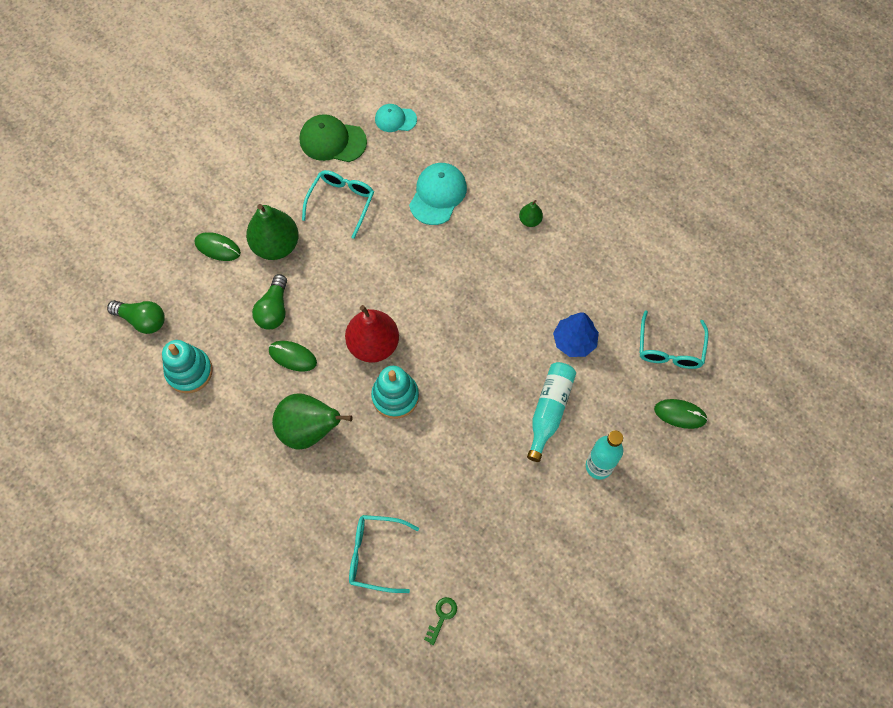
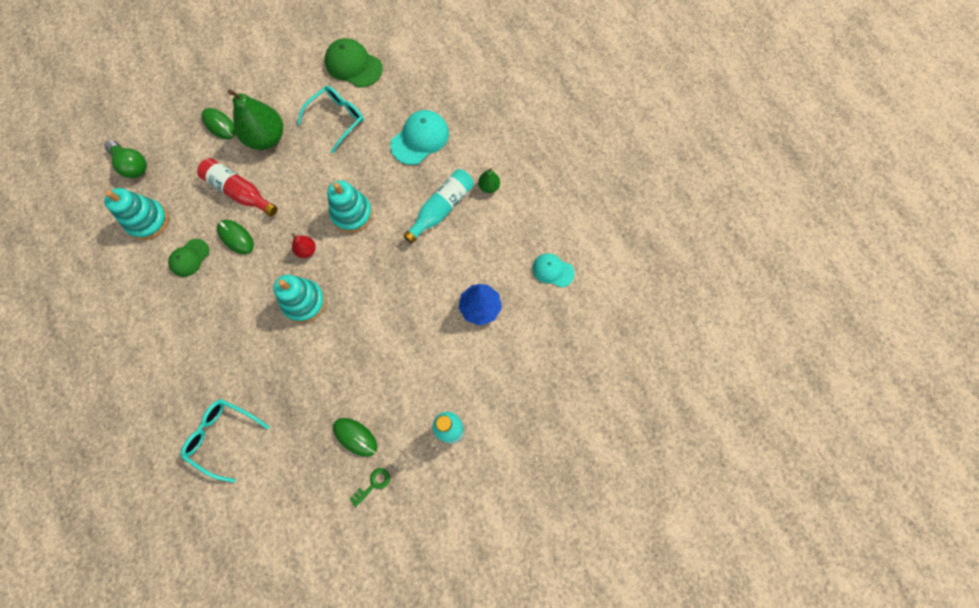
camera: 20 degrees right, 5 degrees up
green light bulb [252,274,287,330] -> red bottle [197,158,278,217]
green pear [272,393,353,449] -> none
red pear [345,305,399,363] -> red pear [292,233,316,258], size x0.47
turquoise cap [375,104,417,132] -> turquoise cap moved to [532,253,575,288]
green key [424,597,457,645] -> green key moved to [350,468,390,507]
turquoise bottle [527,362,576,462] -> turquoise bottle moved to [403,169,474,243]
turquoise glasses [640,310,709,369] -> none
green mouse [654,399,708,429] -> green mouse moved to [333,418,377,457]
none -> green cap [168,239,209,277]
none -> turquoise stacking toy [327,181,373,233]

